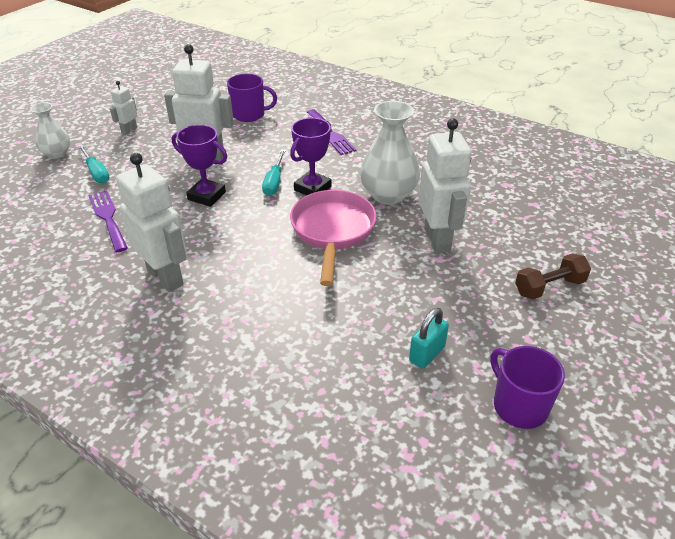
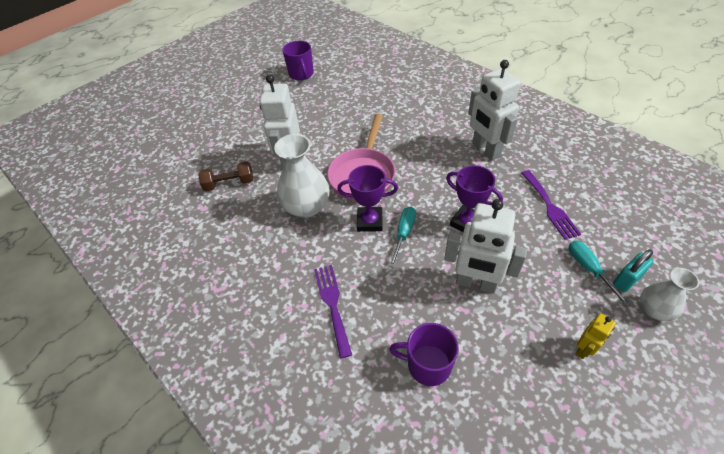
camera: 165 degrees left, 10 degrees up
white robot [110,81,137,135] -> yellow robot [576,313,616,359]
purple trophy [290,118,332,196] -> purple trophy turned 45 degrees clockwise [337,165,398,232]
turquoise padlock [409,308,449,369] -> turquoise padlock moved to [613,249,654,292]
brown dumbbell [515,253,591,300] -> brown dumbbell moved to [198,161,253,191]

